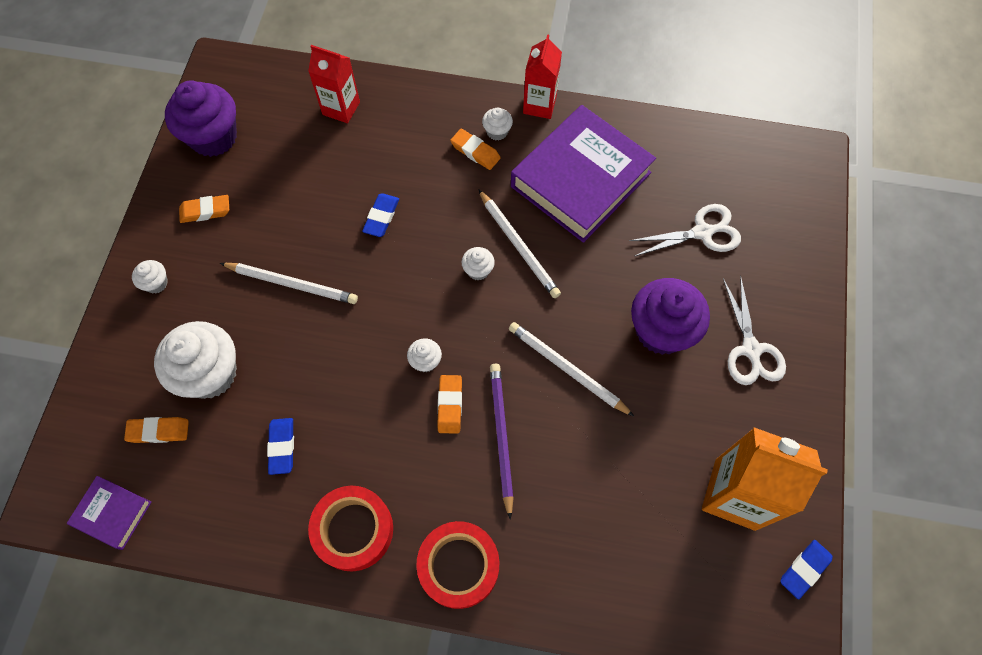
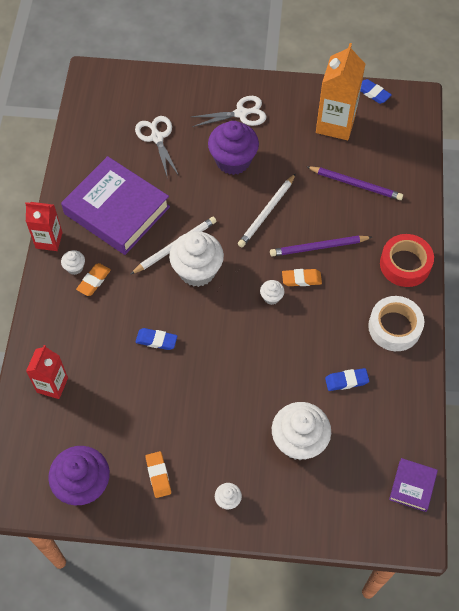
camera: 95 degrees left, 5 degrees down
orange eraser [124,417,189,443] -> none
white pencil [220,263,358,304] -> none
red tape [308,486,393,572] -> white tape [368,296,424,351]
white cupcake [462,247,495,280] -> white cupcake [169,231,224,287], size x2.23
none -> purple pencil [306,166,403,200]

